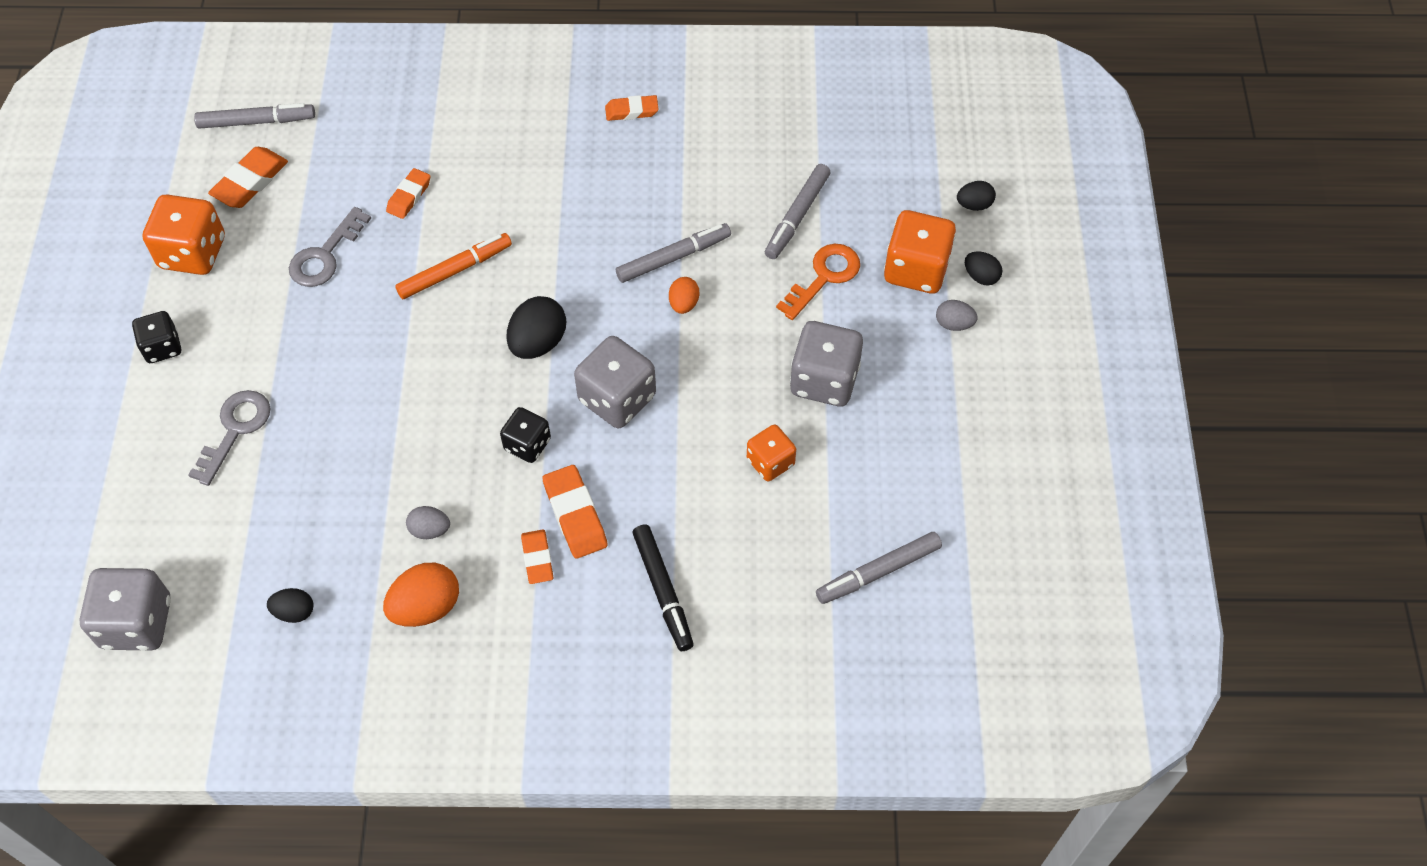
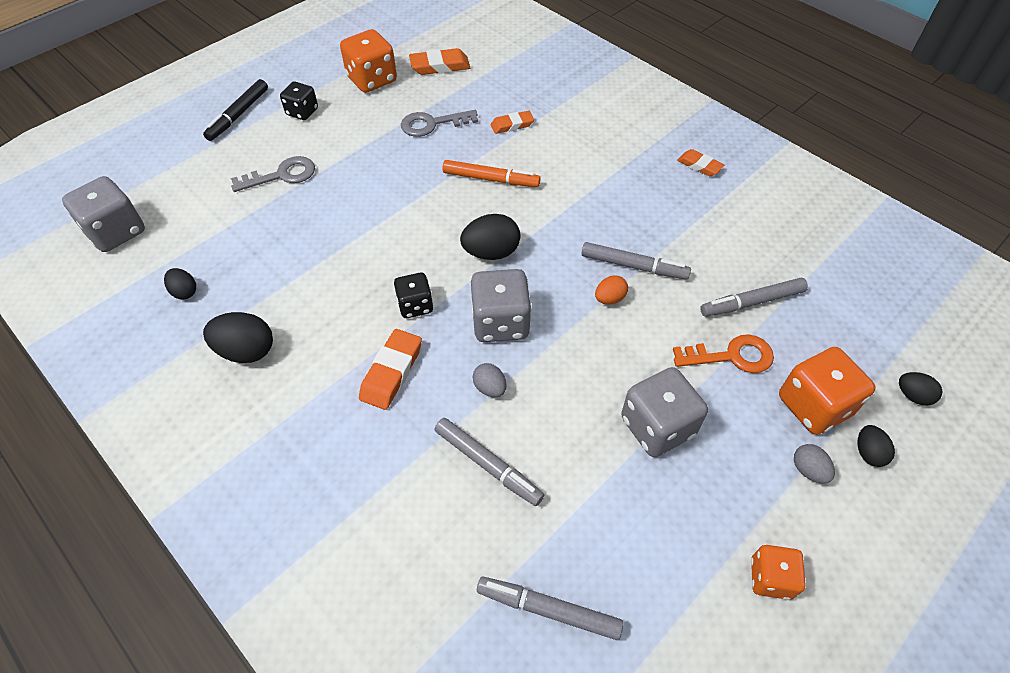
camera: 45 degrees right, 5 degrees down
grey marker [194,103,315,129] -> grey marker moved to [435,418,544,506]
orange egg [383,563,459,627] -> black egg [203,312,273,363]
grey egg [406,506,450,539] -> grey egg moved to [473,363,507,397]
orange eraser [521,529,553,584] -> none
black marker [633,524,694,651] -> black marker moved to [203,79,268,141]
orange dice [747,425,796,481] -> orange dice moved to [751,545,806,600]

